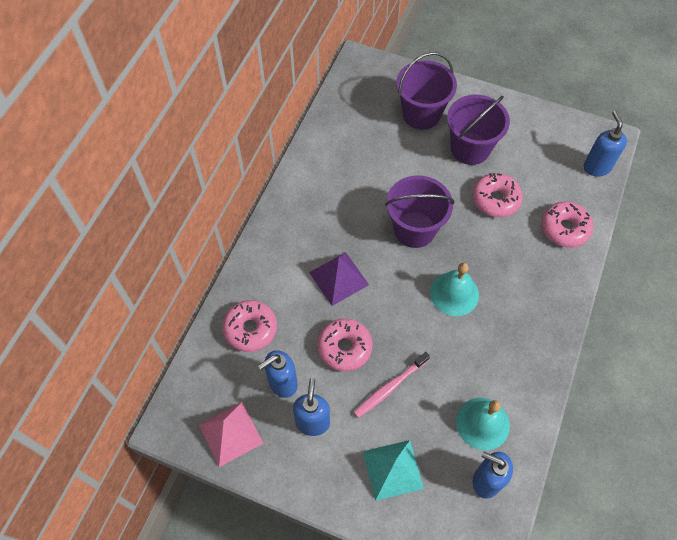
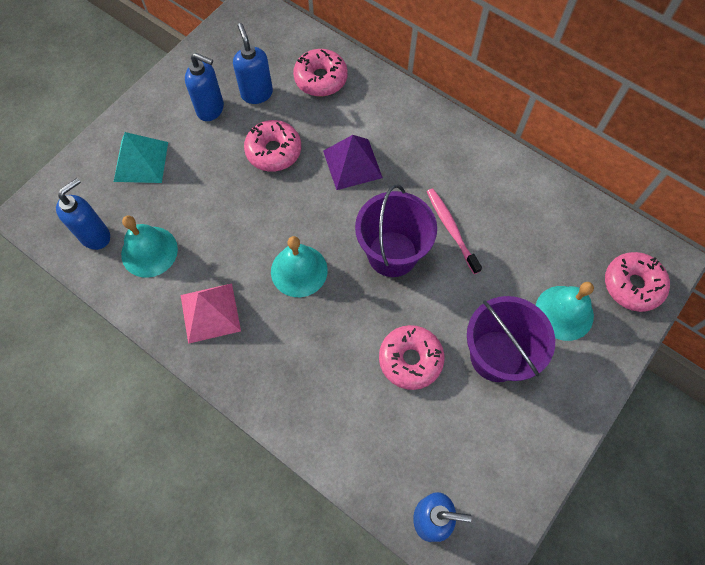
camera: 105 degrees right, 5 degrees up
pink pyramid [199,402,263,467] -> pink pyramid moved to [181,283,241,344]
pink toothbrush [354,352,430,418] -> pink toothbrush moved to [427,188,482,274]
purple bucket [396,52,457,130] -> turquoise bell [536,282,594,341]
pink donut [541,201,593,248] -> pink donut moved to [605,252,670,312]

